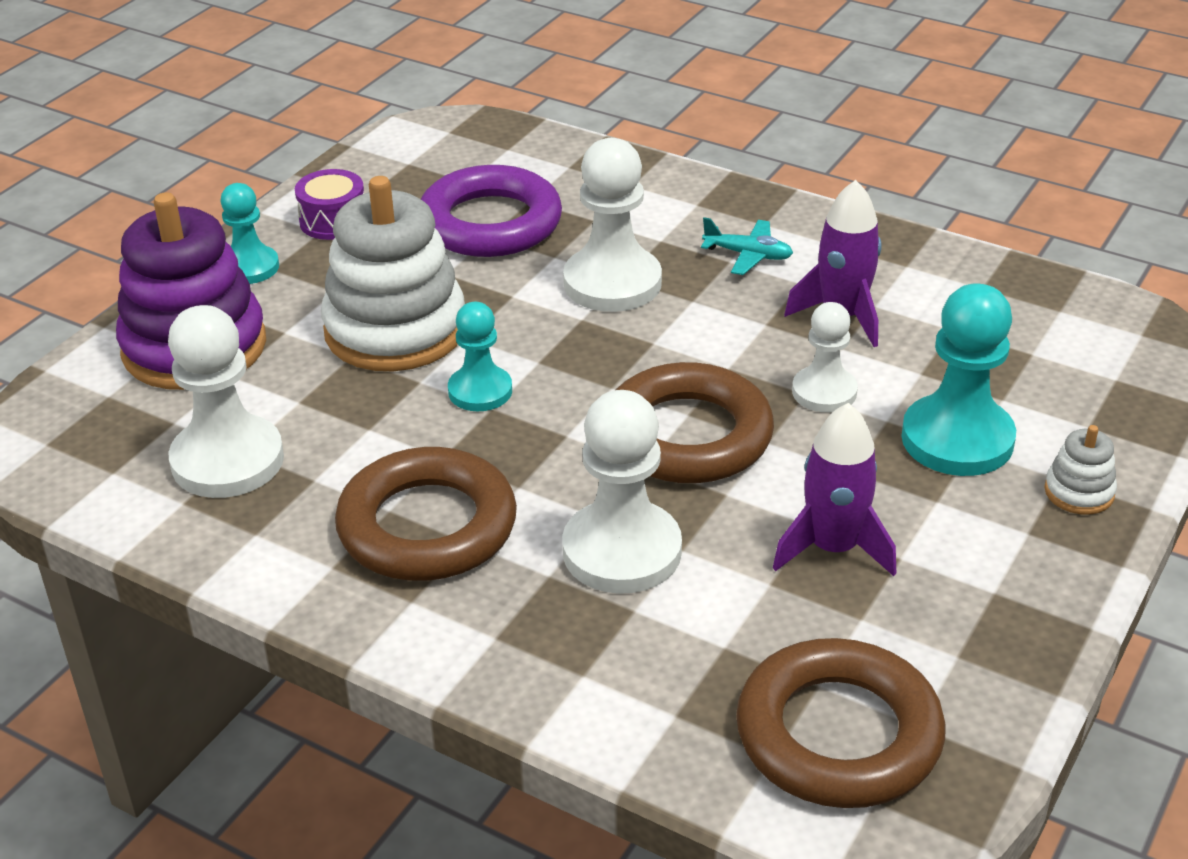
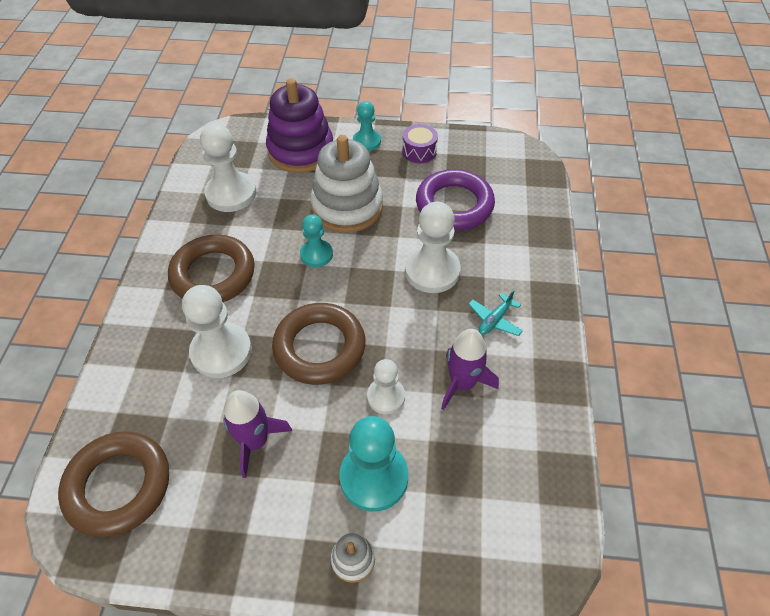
camera: 65 degrees right, 15 degrees up
turquoise plane [701,217,793,275] -> turquoise plane turned 45 degrees clockwise [468,289,523,336]

